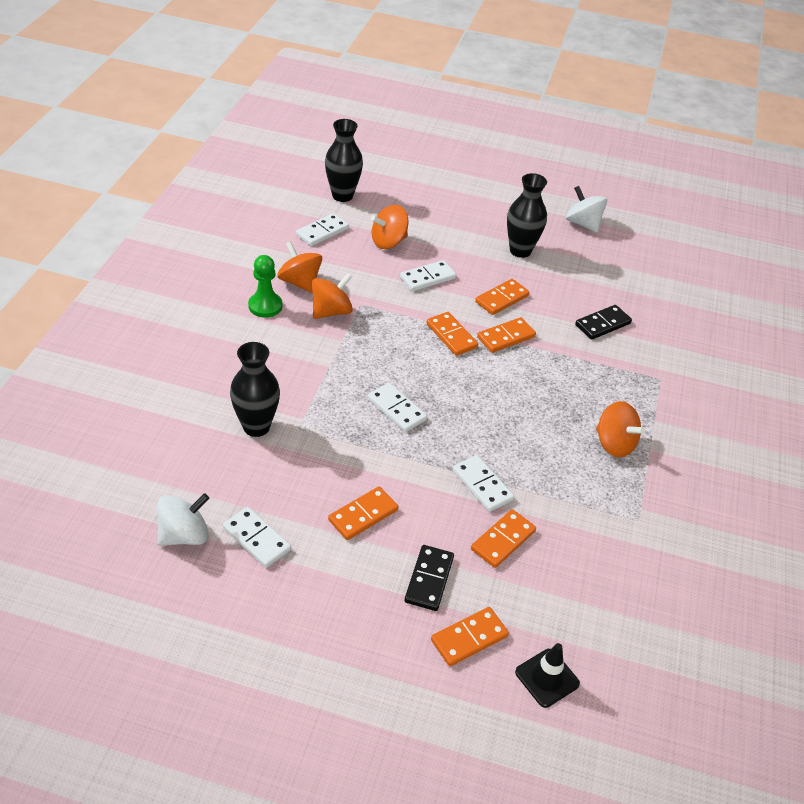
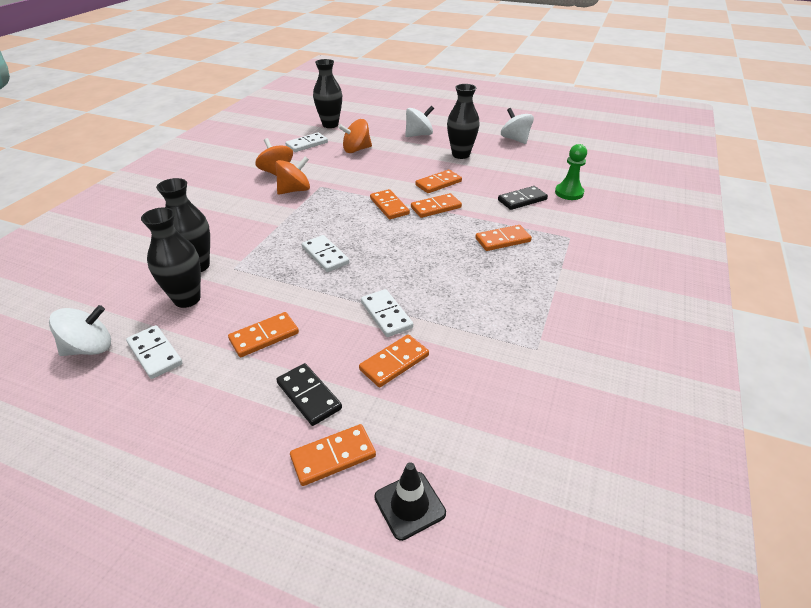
camera: 10 degrees right, 5 degrees down
green pawn [248,255,283,318] -> green pawn moved to [555,144,587,200]
white domino [400,260,456,291] -> none
black domino [405,545,454,611] -> black domino turned 60 degrees counterclockwise [276,363,342,426]
orange spinning top [596,401,645,457] -> none
none -> black vase [141,207,201,308]
none -> white spinning top [405,106,434,137]
none -> orange domino [475,225,532,251]

